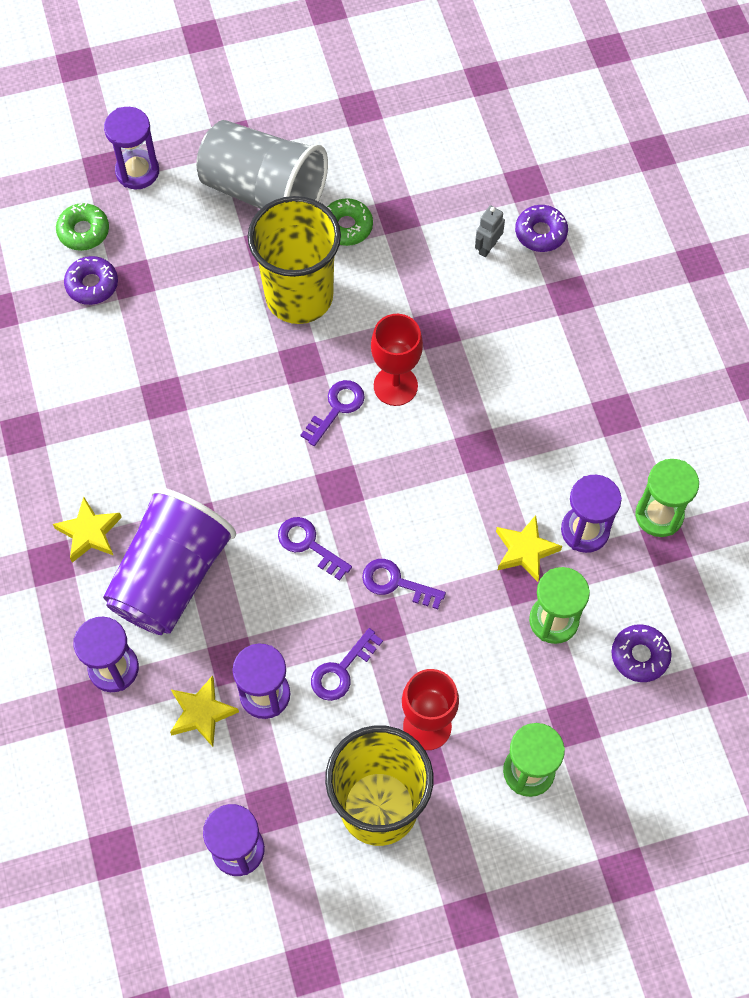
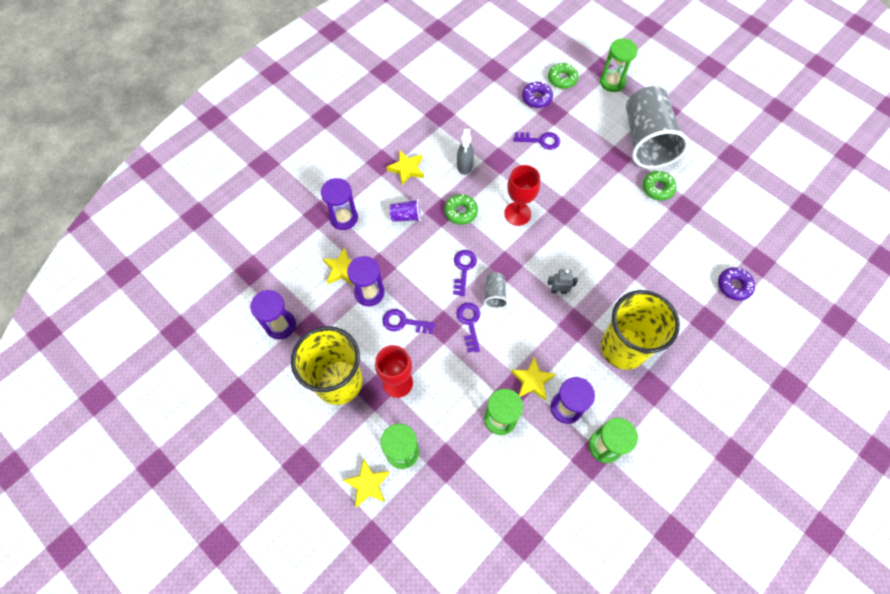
camera: 60 degrees right, 0 degrees up
purple cup [103,487,236,635] -> purple cup [389,199,421,222], size x0.41
purple hourglass [104,107,159,189] -> green hourglass [600,38,638,92]
yellow cup [247,196,341,324] -> yellow cup moved to [601,290,680,370]
purple key [300,380,365,446] -> purple key moved to [514,132,560,150]
red goblet [371,314,423,406] -> red goblet moved to [504,165,540,226]
grey robot [475,206,505,257] -> grey robot moved to [548,269,578,294]
purple donut [611,624,672,682] -> none
none -> yellow star [343,459,390,508]
none -> green donut [444,194,478,225]
none -> grey spray bottle [457,129,474,175]
none -> grey cup [484,272,508,309]

